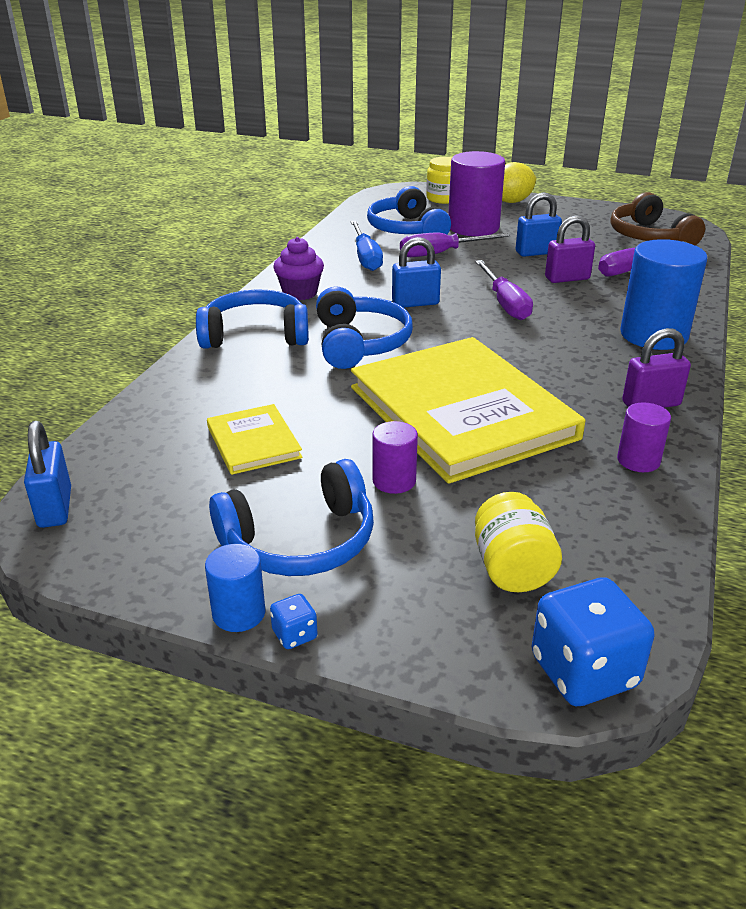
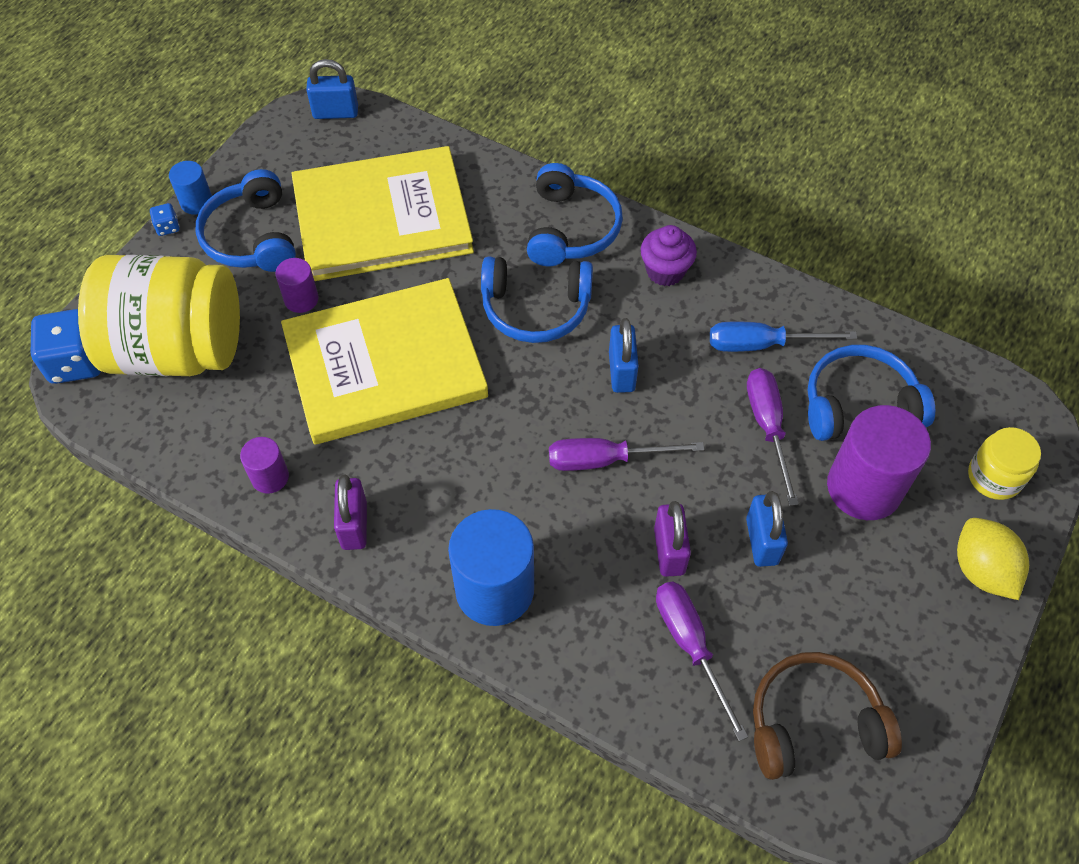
camera: 100 degrees right, 25 degrees up
yellow book [207,404,303,475] -> yellow book [292,146,474,281], size x2.23
yellow jar [475,492,562,592] -> yellow jar [78,255,240,376], size x2.21

